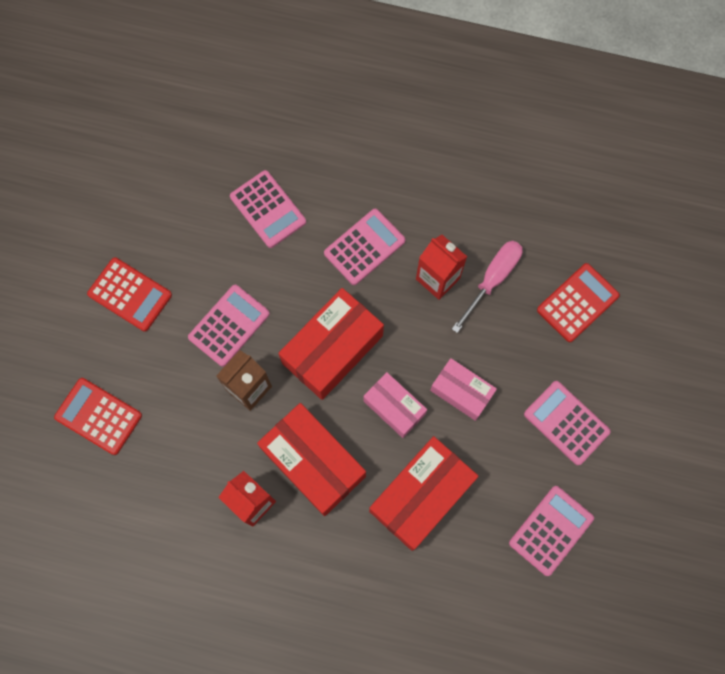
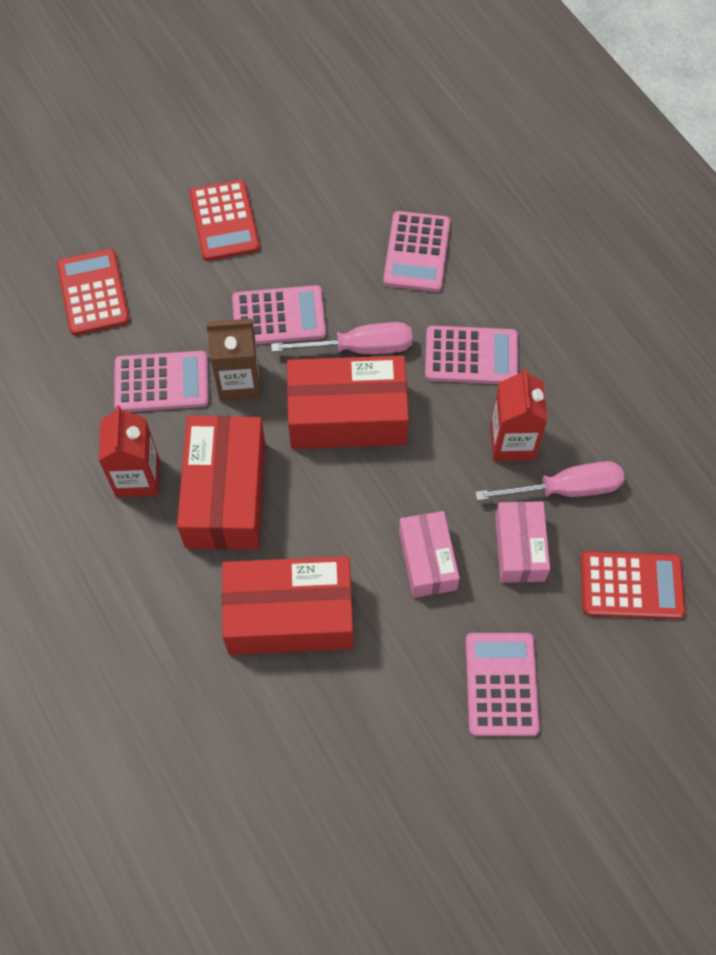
camera: 45 degrees right, 10 degrees down
pink box [363,372,427,438] -> pink box moved to [495,501,550,583]
pink calculator [509,486,594,576] -> pink calculator moved to [114,351,209,412]
none -> pink screwdriver [271,322,412,354]

